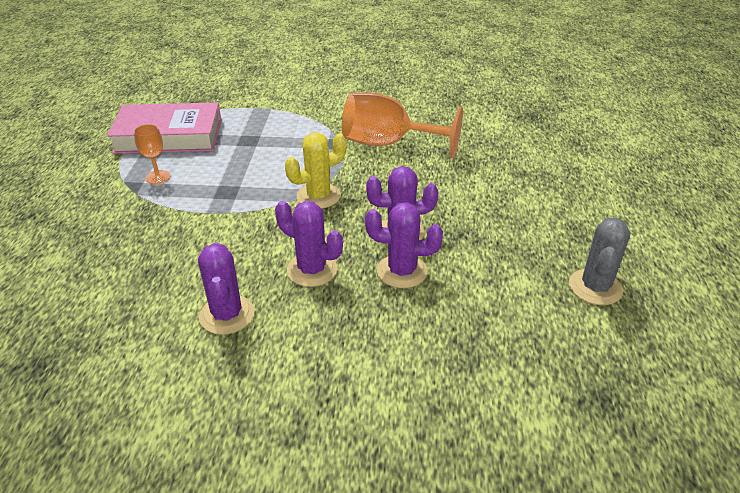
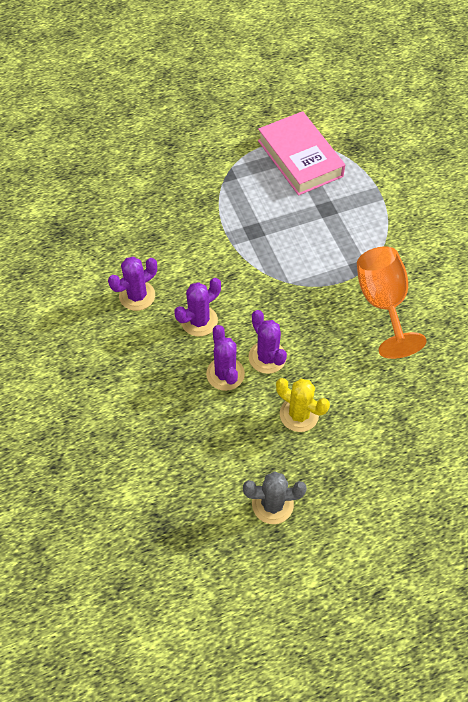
camera: 65 degrees right, 20 degrees up
orange goblet [134,124,170,184] -> none
purple cactus [275,201,343,287] -> purple cactus turned 45 degrees clockwise [174,278,221,336]
yellow cactus [285,132,347,209] -> yellow cactus moved to [276,378,330,432]

